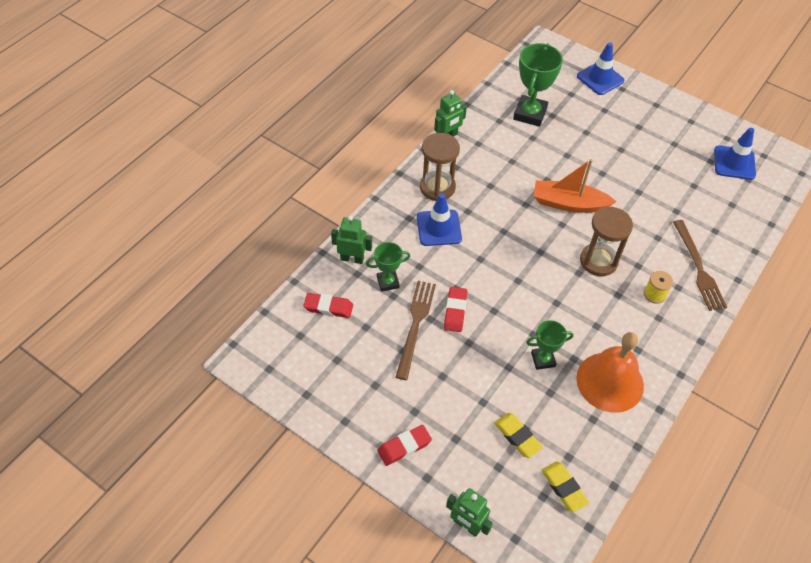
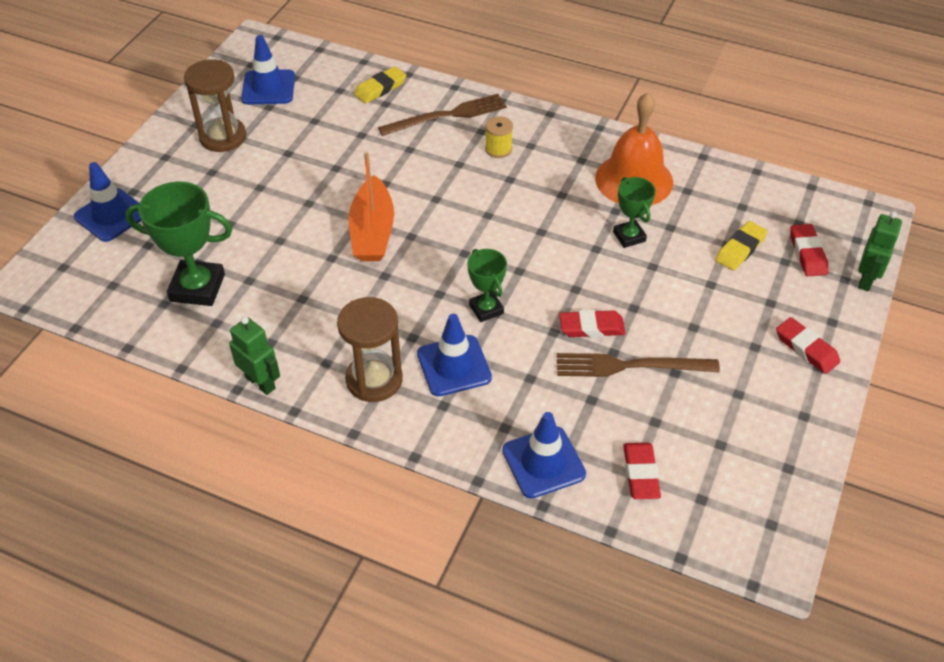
camera: 100 degrees left, 5 degrees down
green robot [331,216,372,264] -> blue traffic cone [502,412,586,499]
green trophy [366,242,410,292] -> green trophy moved to [467,249,507,322]
yellow eraser [542,461,589,512] -> yellow eraser moved to [354,66,406,104]
brown hourglass [580,207,633,276] -> brown hourglass moved to [184,59,246,152]
none -> red eraser [790,224,828,276]

